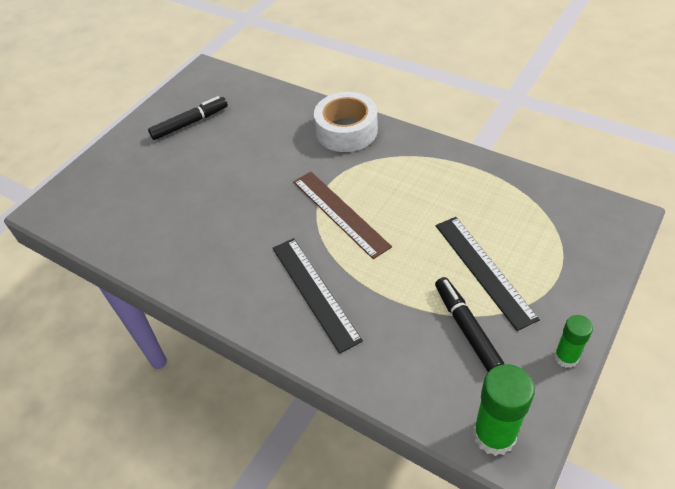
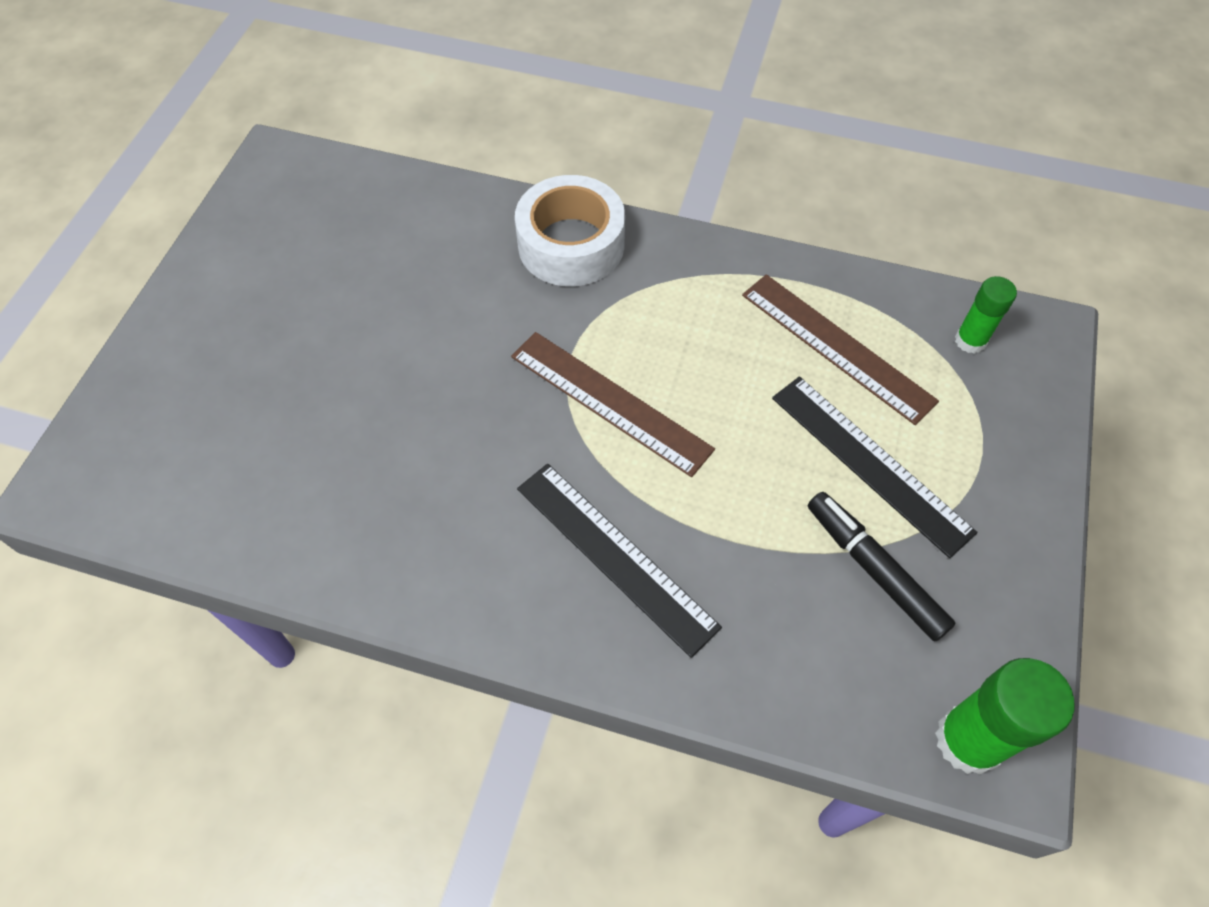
camera: 20 degrees left, 10 degrees up
black marker [148,96,228,140] -> none
green glue stick [554,315,593,368] -> green glue stick moved to [955,276,1017,354]
none -> brown ruler [742,274,939,425]

